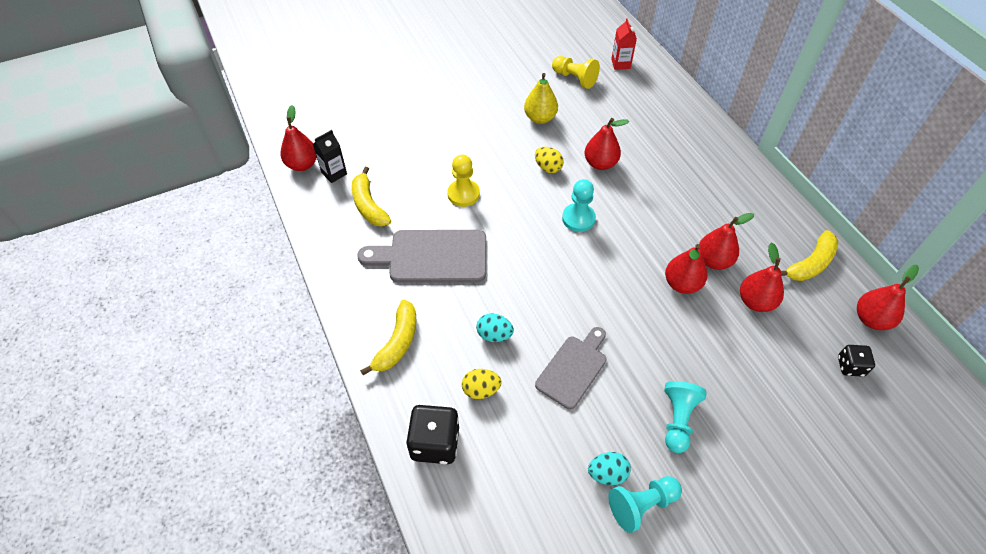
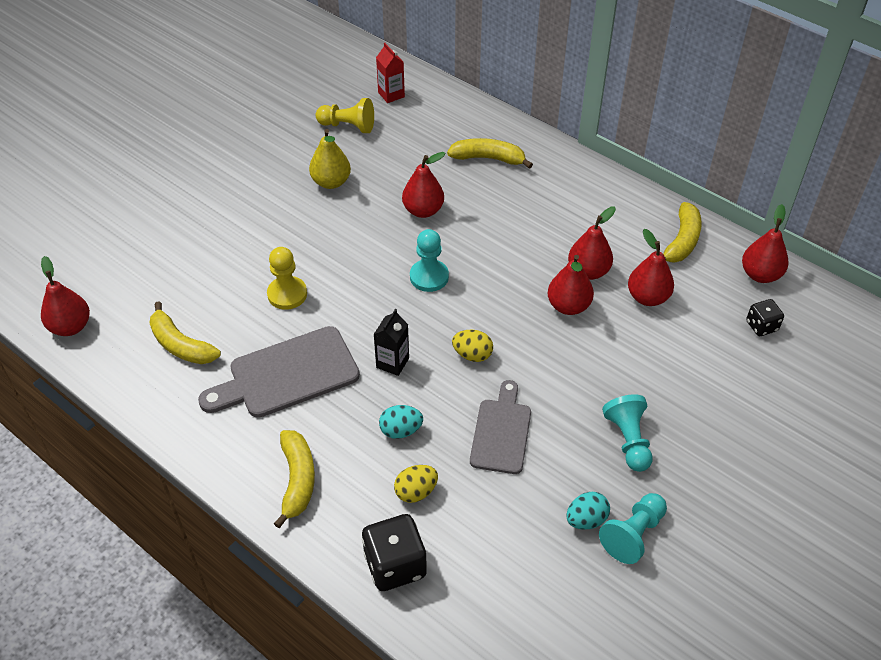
camera: 25 degrees left, 5 degrees down
black carton [313,130,347,183] -> black carton moved to [373,309,409,376]
yellow egg [535,147,564,173] -> yellow egg moved to [452,330,493,362]
none -> yellow banana [447,138,533,169]

